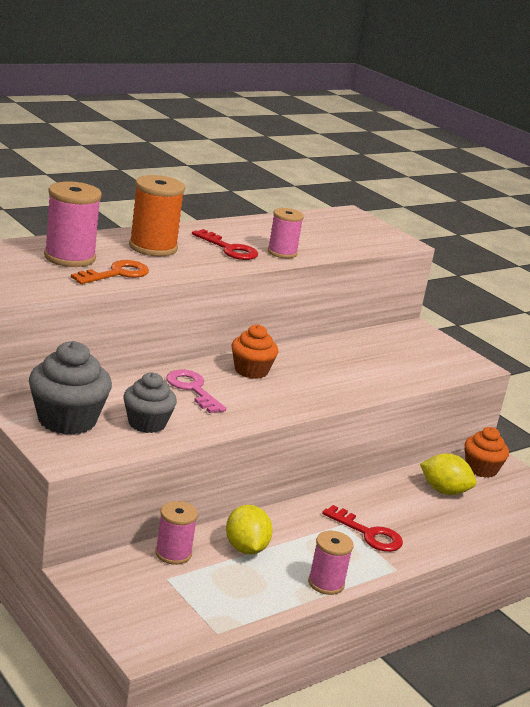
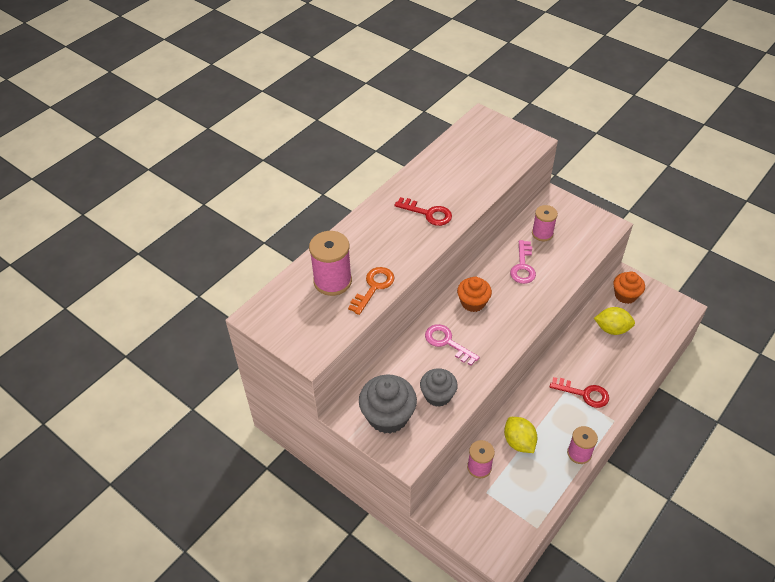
camera: 10 degrees left, 25 degrees up
orange spool [129,175,185,256] -> none
pink spool [268,208,304,258] -> pink spool moved to [532,205,558,241]
none -> pink key [510,240,536,284]

